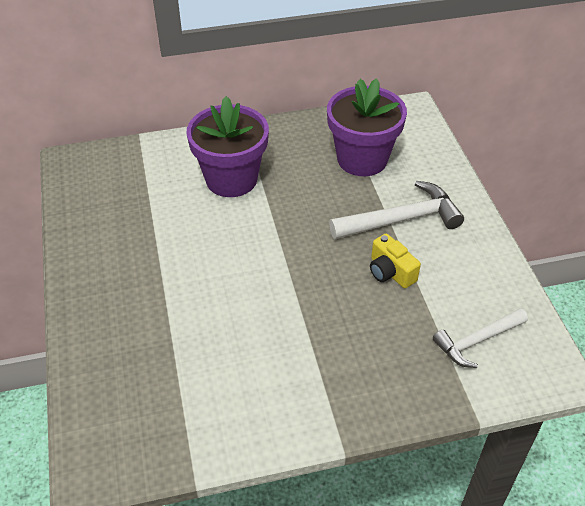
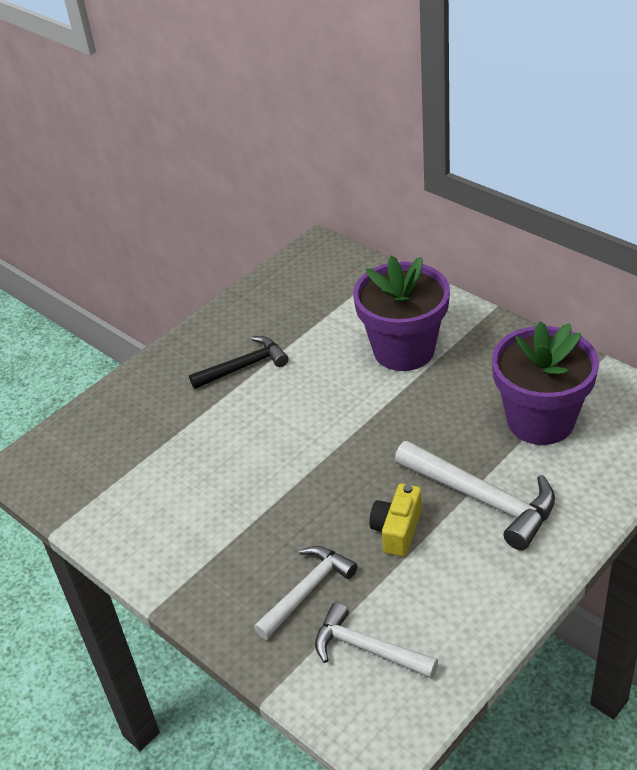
camera: 60 degrees right, 5 degrees down
none -> black hammer [189,336,288,389]
none -> white hammer [254,546,358,640]

